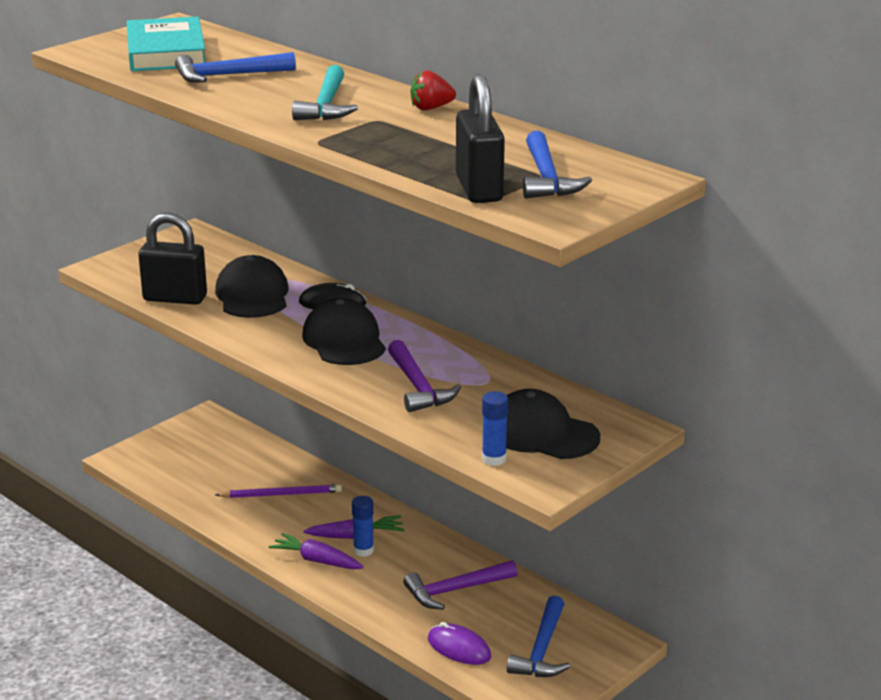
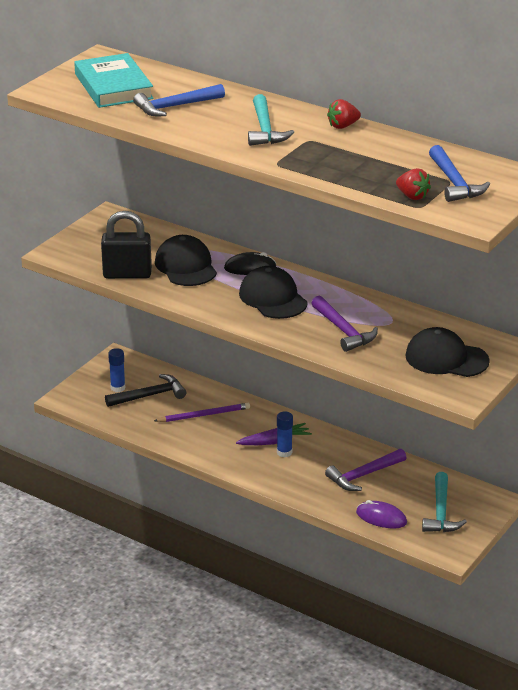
camera: 10 degrees left, 5 degrees up
purple carrot [269,533,364,569] -> none
black padlock [456,74,505,203] -> red strawberry [396,168,431,200]
blue glue stick [482,391,508,466] -> blue glue stick moved to [108,348,125,392]
blue hammer [507,595,570,677] -> turquoise hammer [422,472,467,532]
none -> black hammer [105,374,186,407]

